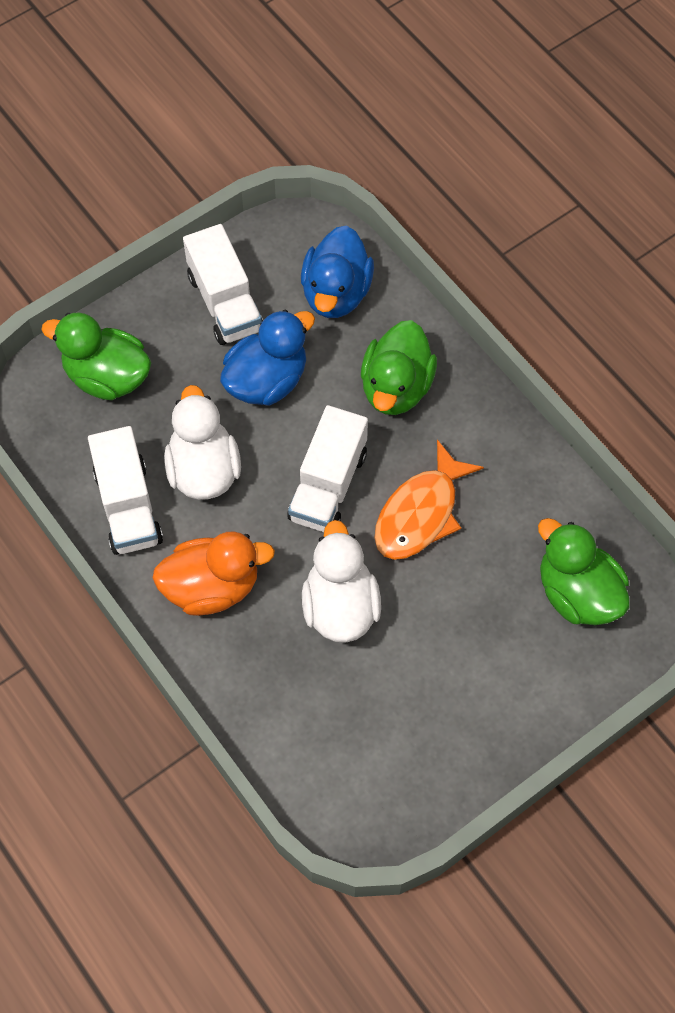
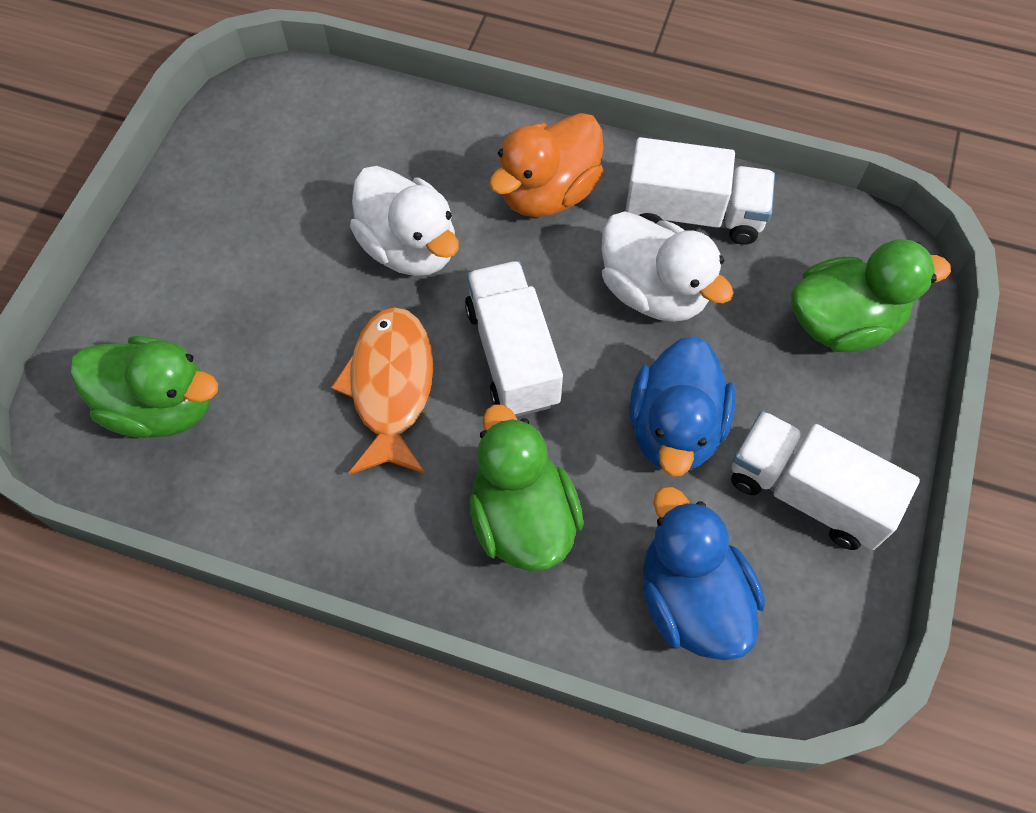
camera: 145 degrees right, 0 degrees up
white truck [88,426,163,555] -> white truck turned 150 degrees clockwise [625,137,775,245]

